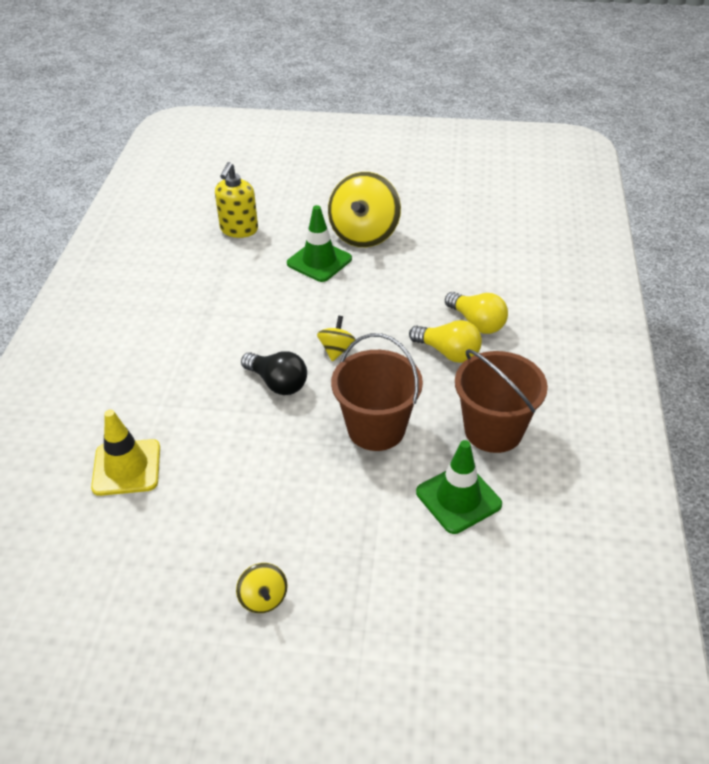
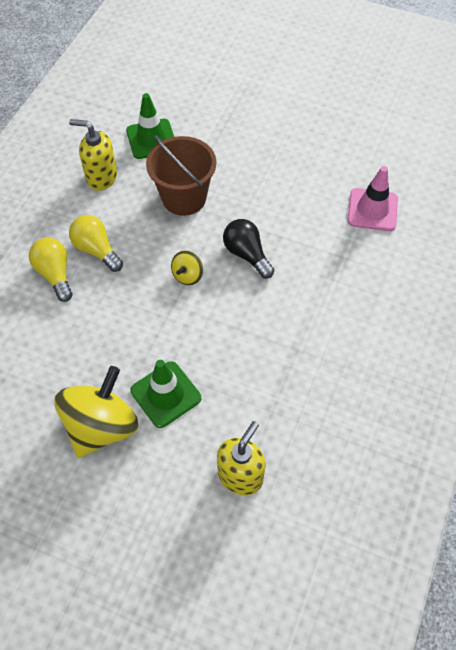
camera: 165 degrees left, 15 degrees up
yellow traffic cone [91,410,160,496] -> pink traffic cone [347,166,398,231]
yellow spinning top [236,563,288,613] -> none
brown bucket [455,349,548,453] -> yellow soap dispenser [69,119,117,191]

